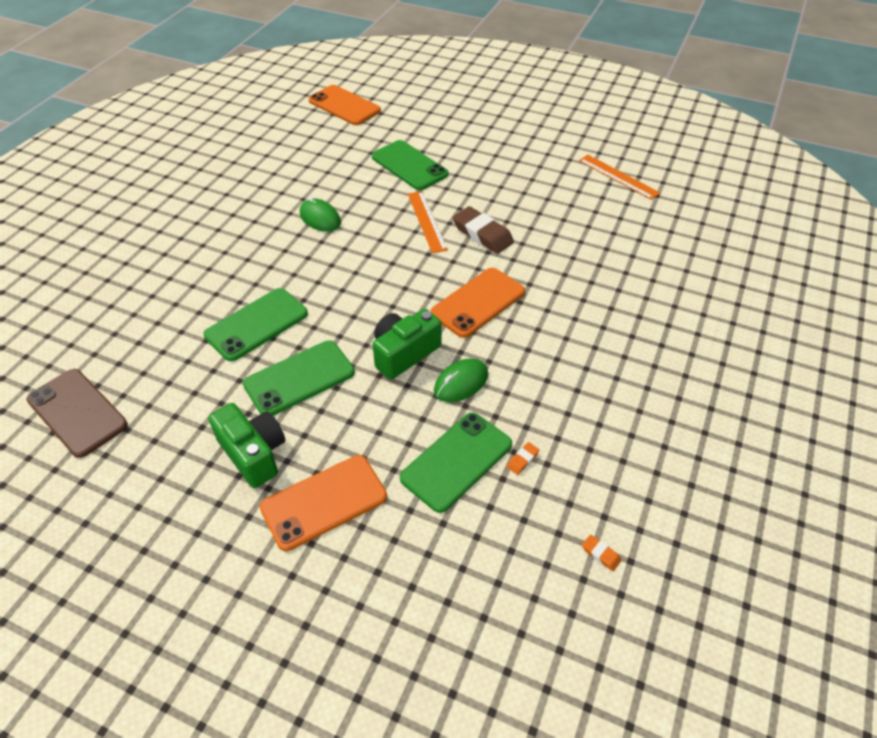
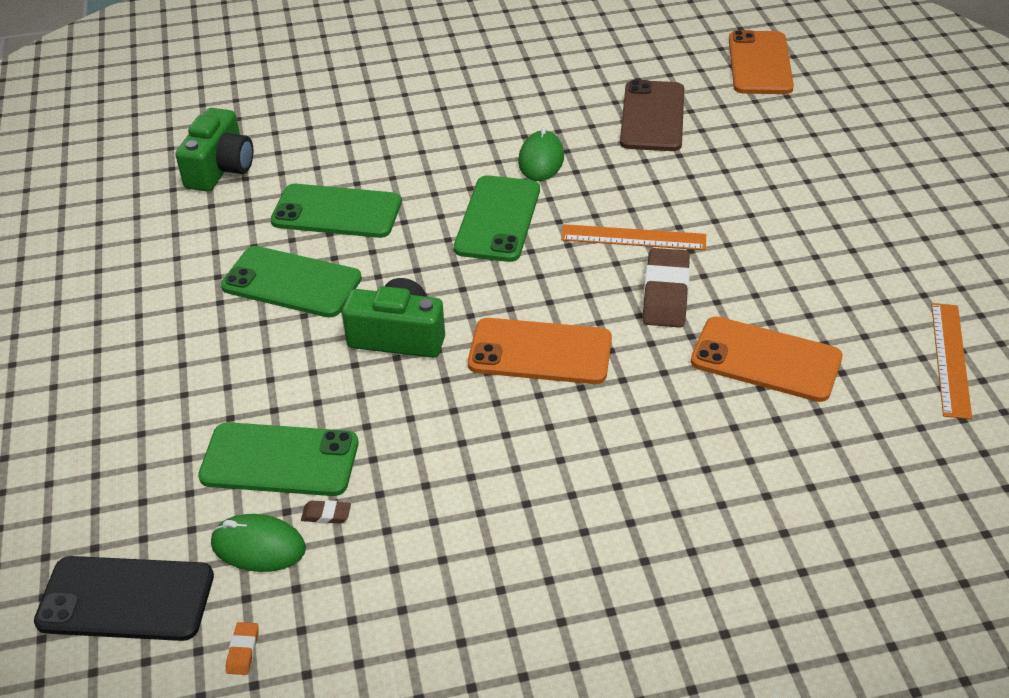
camera: 55 degrees right, 5 degrees down
brown phone [26,369,128,458] -> brown phone moved to [620,80,684,151]
green camera [208,403,285,488] -> green camera moved to [175,108,253,192]
orange phone [260,455,387,551] -> orange phone moved to [691,316,842,402]
green phone [372,140,448,190] -> green phone moved to [454,175,540,262]
orange ruler [408,191,448,253] -> orange ruler turned 60 degrees clockwise [561,224,706,250]
green mouse [434,358,488,402] -> green mouse moved to [211,514,306,572]
orange eraser [507,442,539,475] -> brown eraser [301,500,351,524]
none -> black phone [34,556,214,641]

